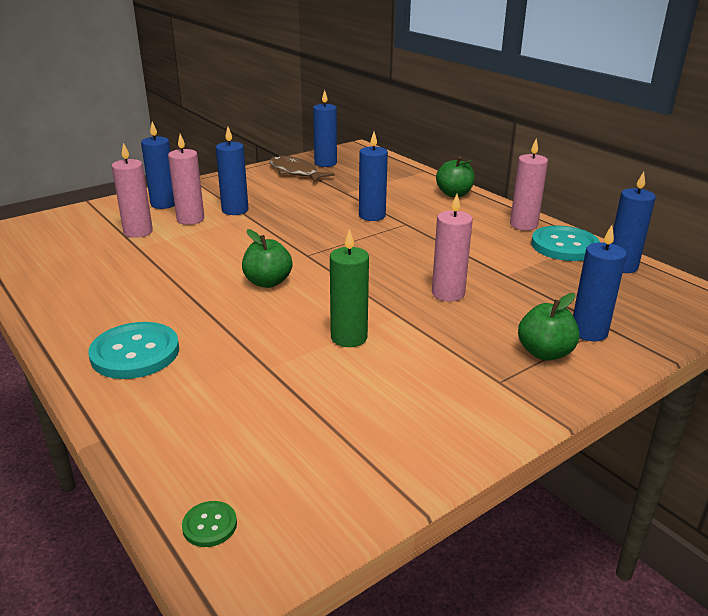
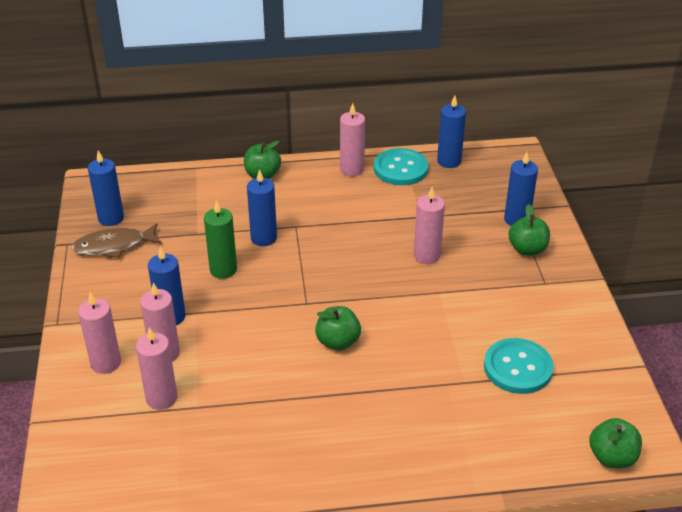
camera: 60 degrees left, 10 degrees up
turquoise button [88,322,179,379] -> turquoise button moved to [484,338,554,394]
blue candle [141,121,175,209] -> pink candle [78,292,121,374]
green button [182,501,237,547] -> green apple [589,418,642,468]
green candle [330,228,369,347] -> green candle moved to [204,200,237,279]

